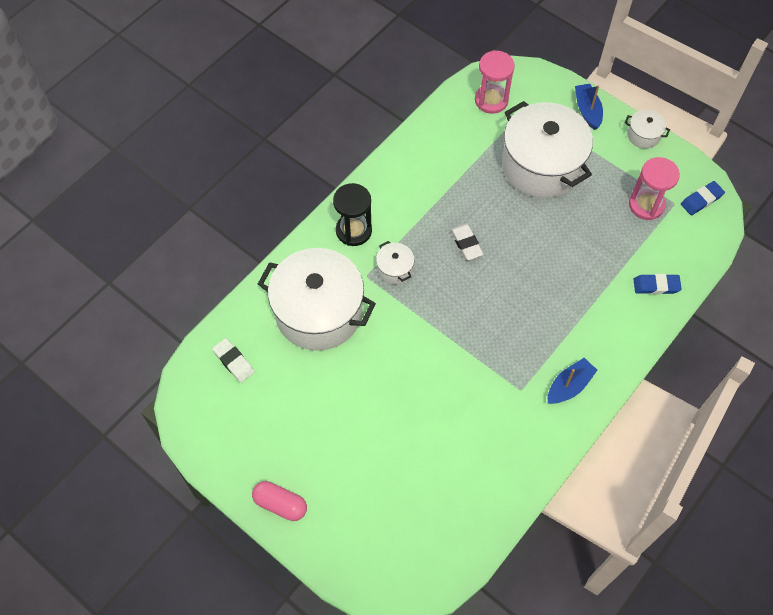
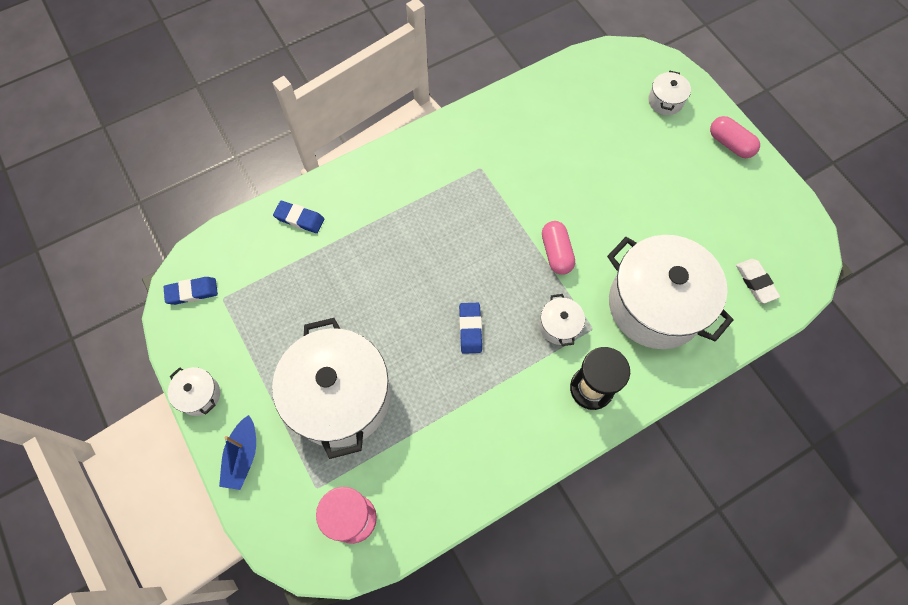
camera: 160 degrees left, 5 degrees up
white eraser [450,224,484,260] -> blue eraser [459,303,482,354]
blue boat [548,358,597,404] -> none
pink hourglass [629,157,680,220] -> none
none -> pink capsule [542,221,575,275]
none -> white pot [648,71,691,115]

